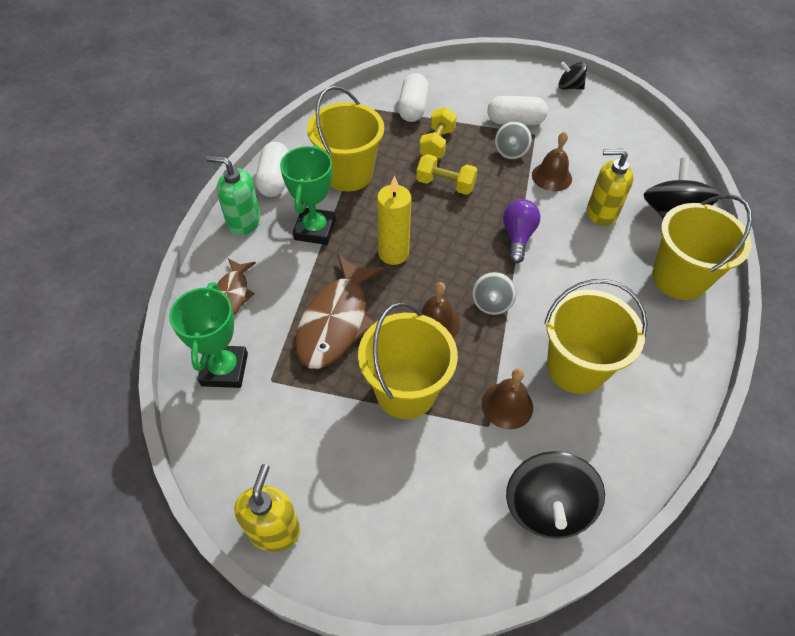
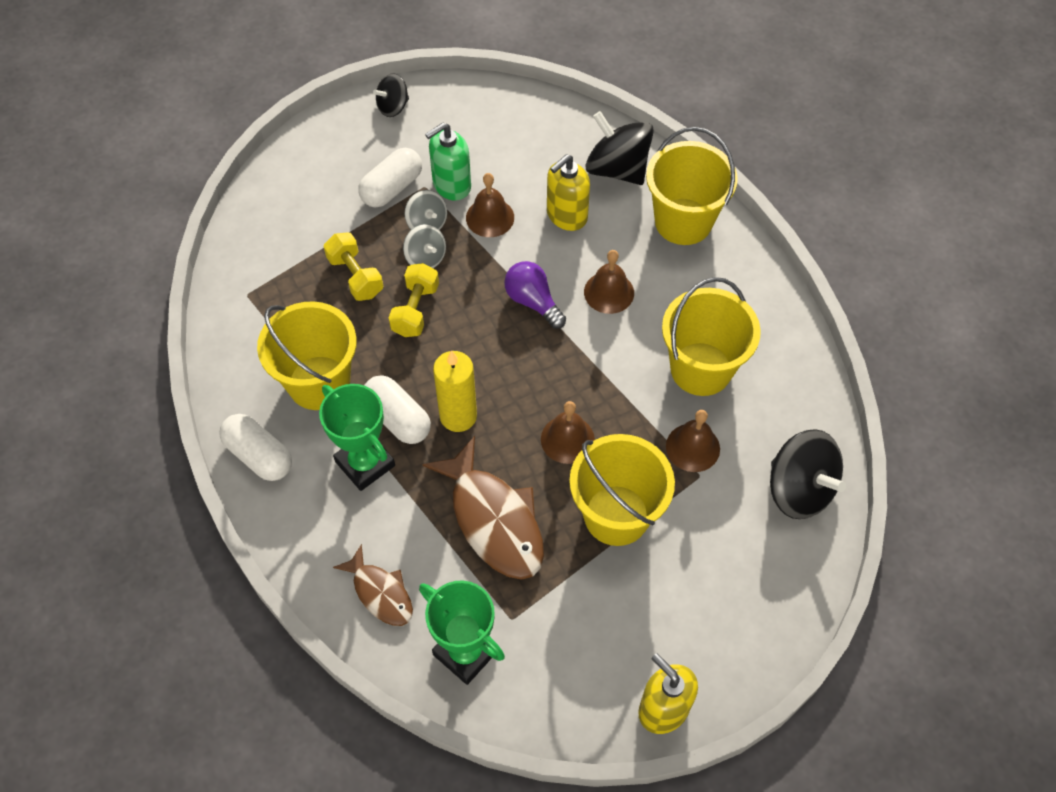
camera: 50 degrees left, 5 degrees up
green soap dispenser [207,156,261,236] -> green soap dispenser moved to [425,123,471,201]
white capsule [398,73,429,122] -> white capsule moved to [364,375,431,444]
yellow dumbbell [416,154,478,195] -> yellow dumbbell turned 45 degrees counterclockwise [389,263,439,337]
grey spinning top [472,272,516,315] -> grey spinning top moved to [403,224,446,268]
none -> brown bell [584,250,634,314]

